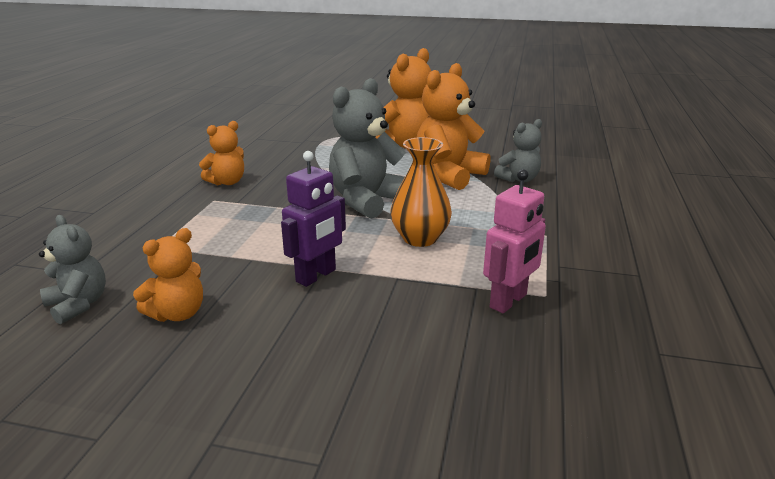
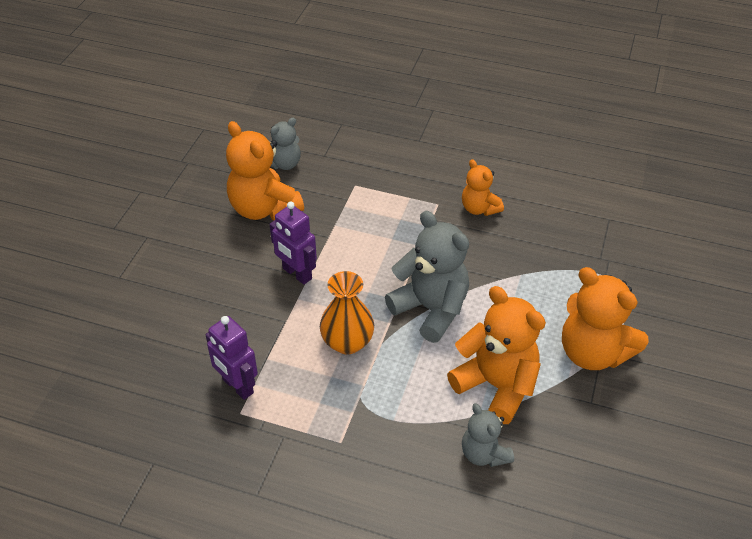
camera: 95 degrees right, 20 degrees up
orange teddy bear [133,228,203,322] -> orange teddy bear [226,121,304,221], size x1.74
pink robot [483,169,546,313] -> purple robot [205,316,258,400]

